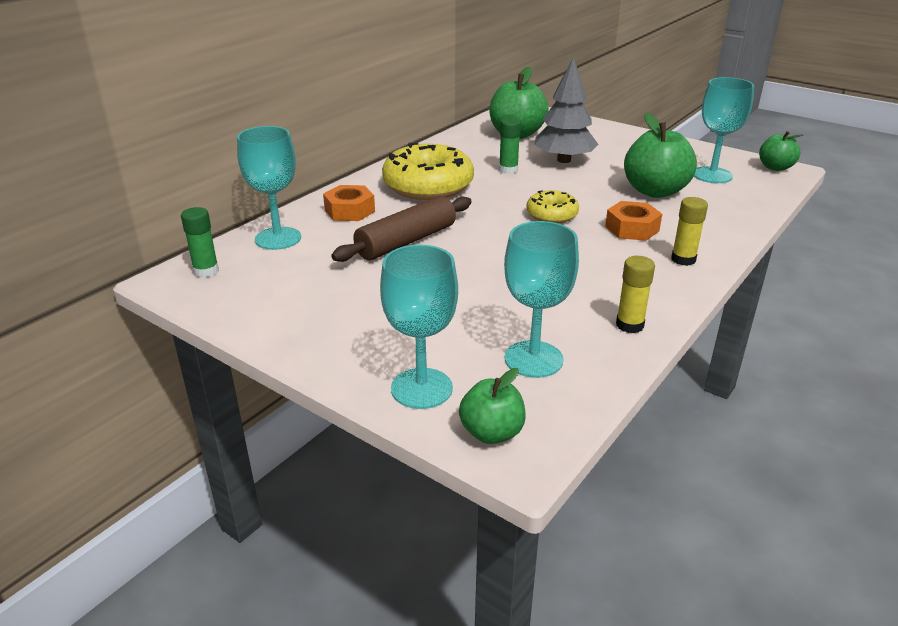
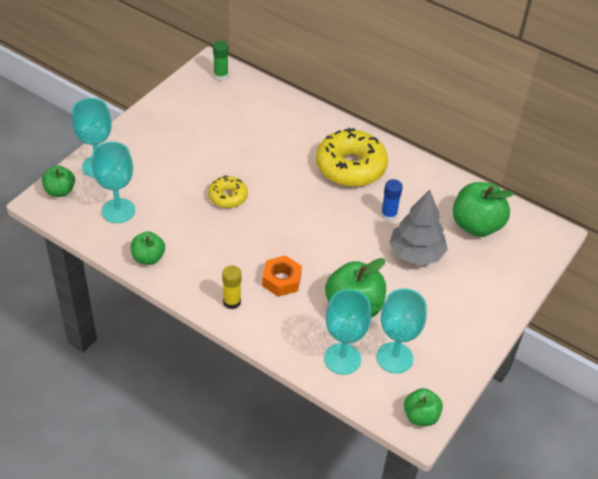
camera: 85 degrees right, 15 degrees up
turquoise goblet [237,126,301,250] -> turquoise goblet moved to [324,289,371,375]
orange nut [323,185,375,221] -> none
brown rolling pin [331,196,472,262] -> none
green glue stick [499,118,521,174] -> blue glue stick [381,179,403,221]
yellow donut [526,190,579,223] -> yellow donut moved to [208,175,248,208]
yellow glue stick [616,256,655,333] -> green apple [131,232,165,265]

